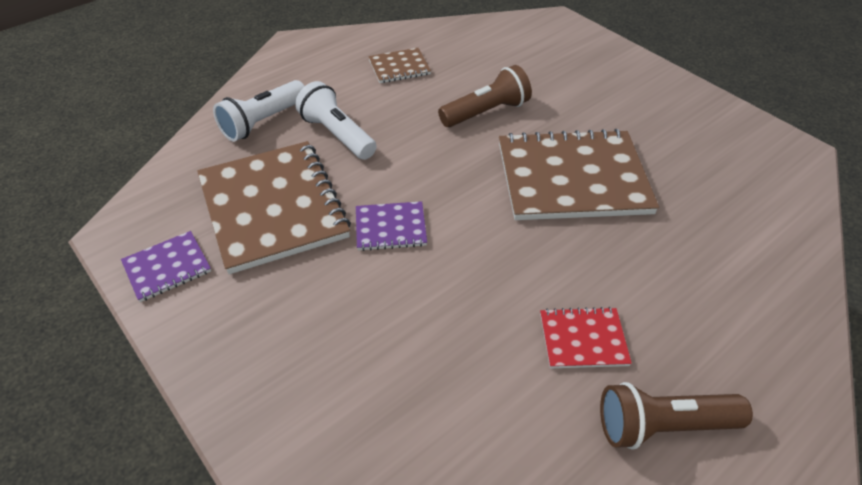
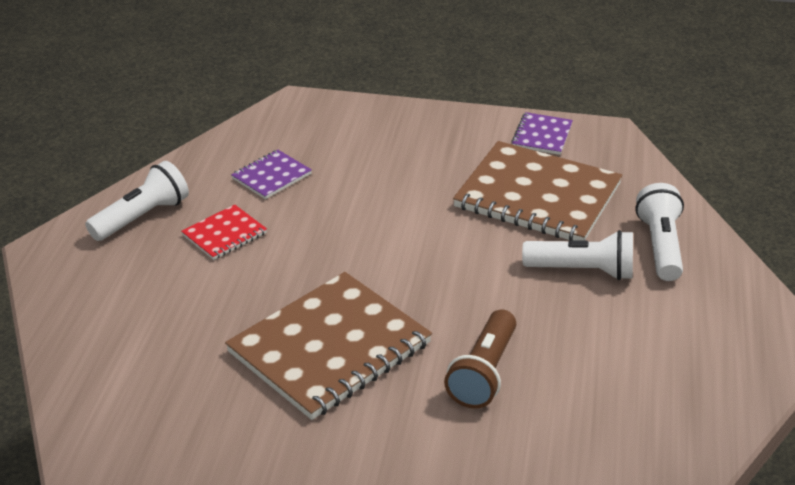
camera: 140 degrees right, 10 degrees down
purple notebook [356,201,427,251] -> purple notebook moved to [231,150,312,199]
brown notebook [368,48,431,83] -> none
brown flashlight [600,382,753,450] -> white flashlight [85,161,189,241]

